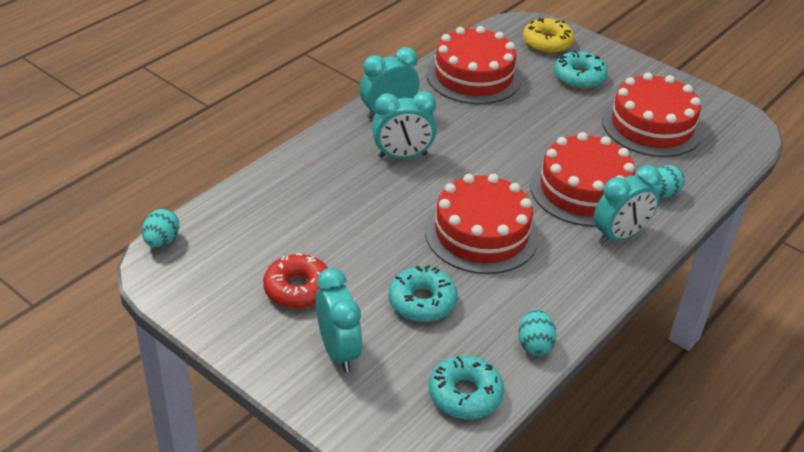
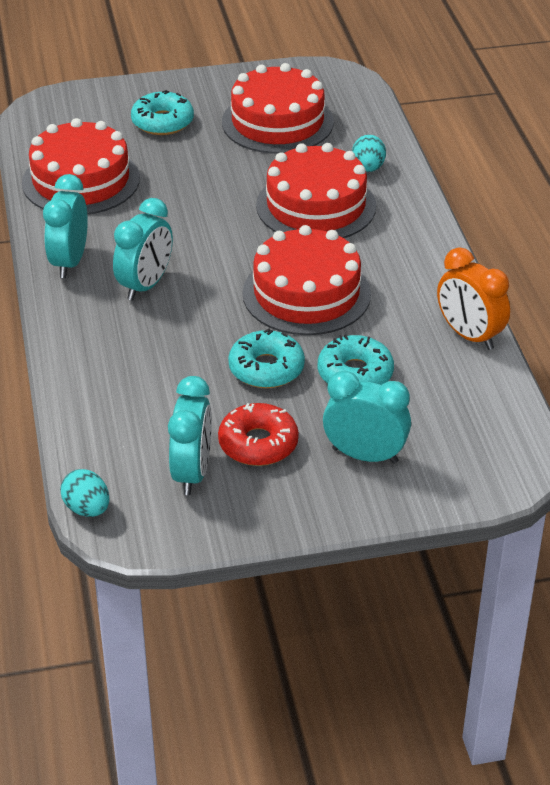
camera: 50 degrees left, 0 degrees up
turquoise donut [429,355,504,419] -> turquoise donut moved to [228,329,305,388]
turquoise egg [518,309,557,356] -> orange clock [437,247,510,350]
yellow donut [523,18,574,54] -> none
turquoise clock [594,165,661,245] -> turquoise clock moved to [168,376,212,495]

